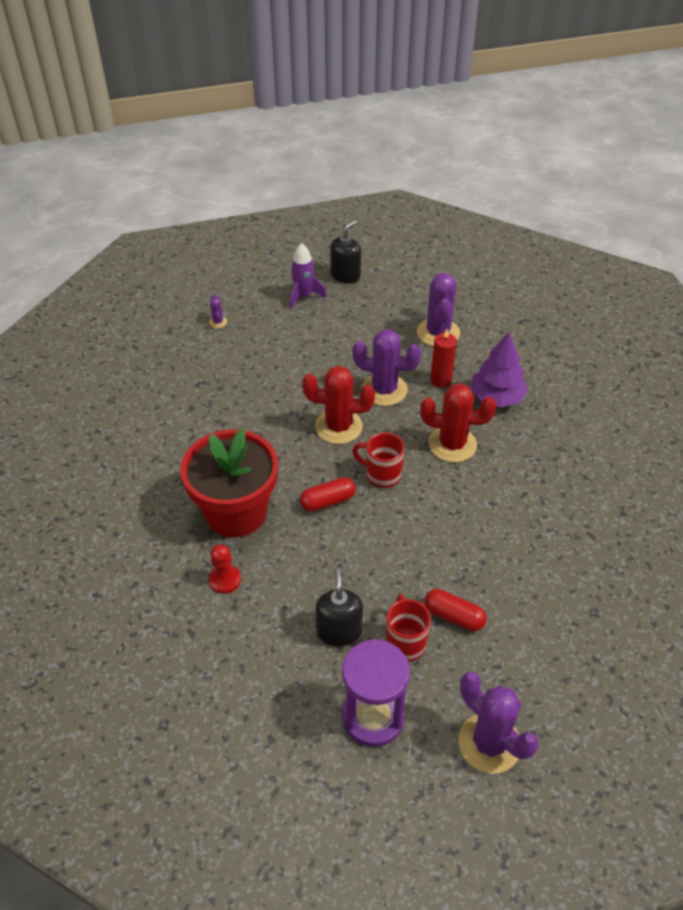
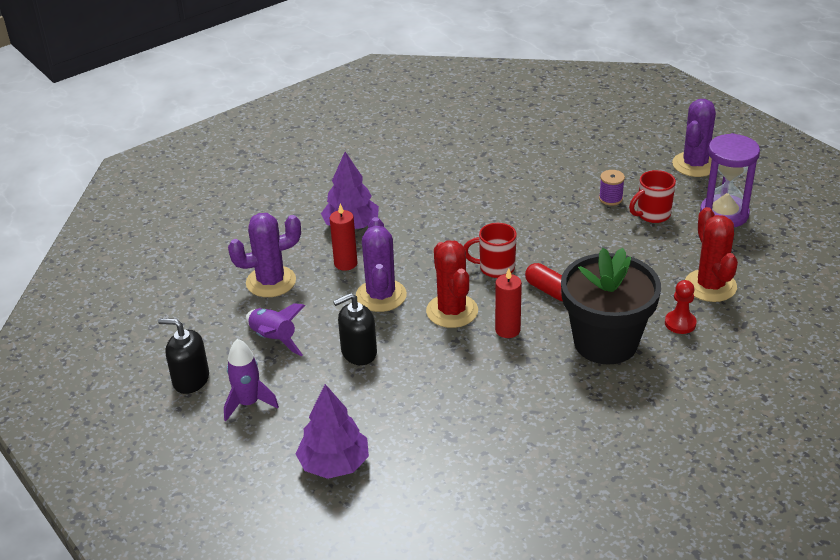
camera: 110 degrees left, 10 degrees down
red flower pot [180,429,278,538] -> black flower pot [561,248,661,365]
purple cactus [209,294,227,328] -> purple tree [296,384,369,479]
black soap dispenser [315,568,363,646] -> black soap dispenser moved to [333,293,377,365]
red mug [352,433,405,488] -> red mug turned 90 degrees clockwise [464,223,517,278]
red cactus [420,383,496,462] -> red cactus moved to [685,207,738,302]
red capsule [424,589,487,631] -> purple spool [599,170,625,205]
none -> purple rocket [246,303,305,356]
none -> red candle [495,268,522,338]

